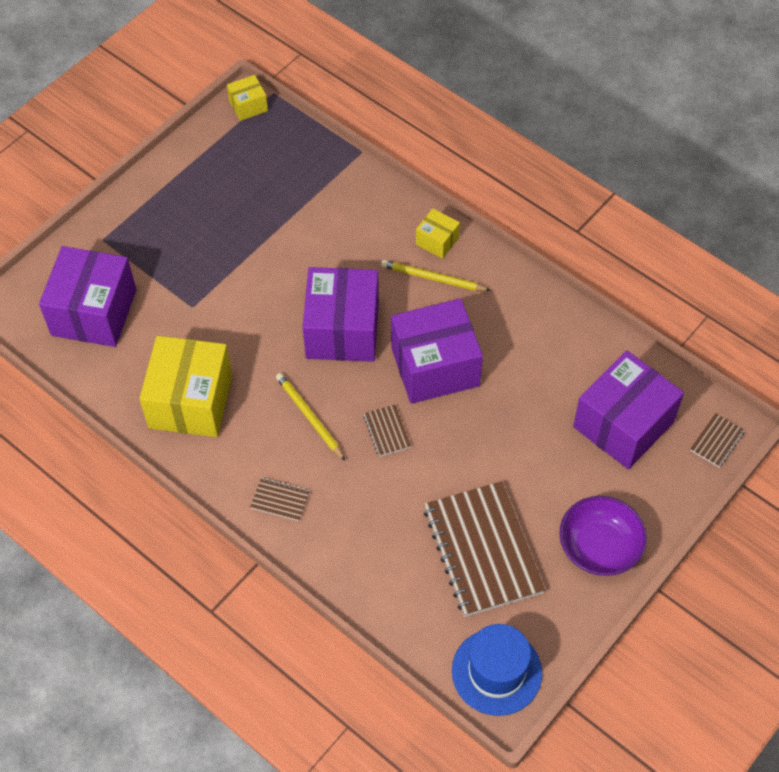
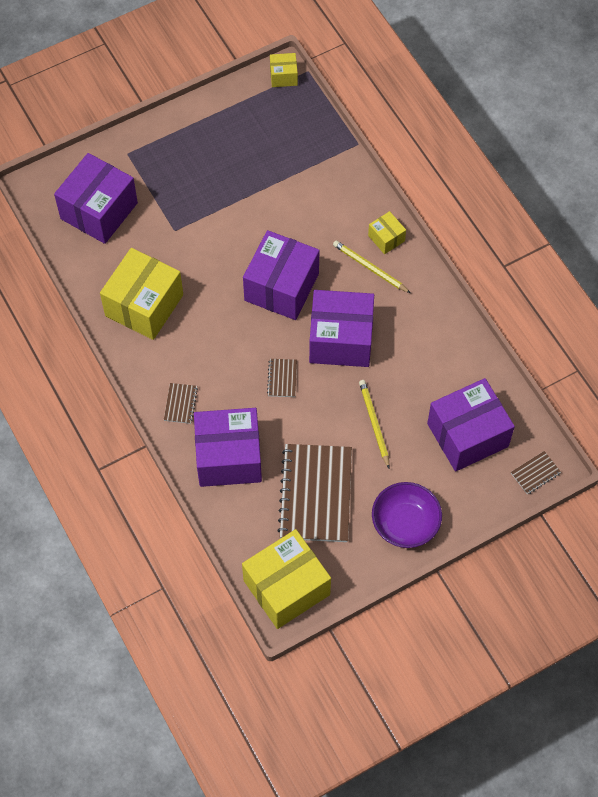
camera: 20 degrees right, 5 degrees up
brown notebook [250,477,310,521] -> brown notebook turned 60 degrees clockwise [164,383,198,424]
yellow pencil [276,373,345,461] -> yellow pencil moved to [359,380,390,468]
blue hat [452,624,542,716] -> yellow box [242,529,331,629]
none -> purple box [194,408,262,487]

